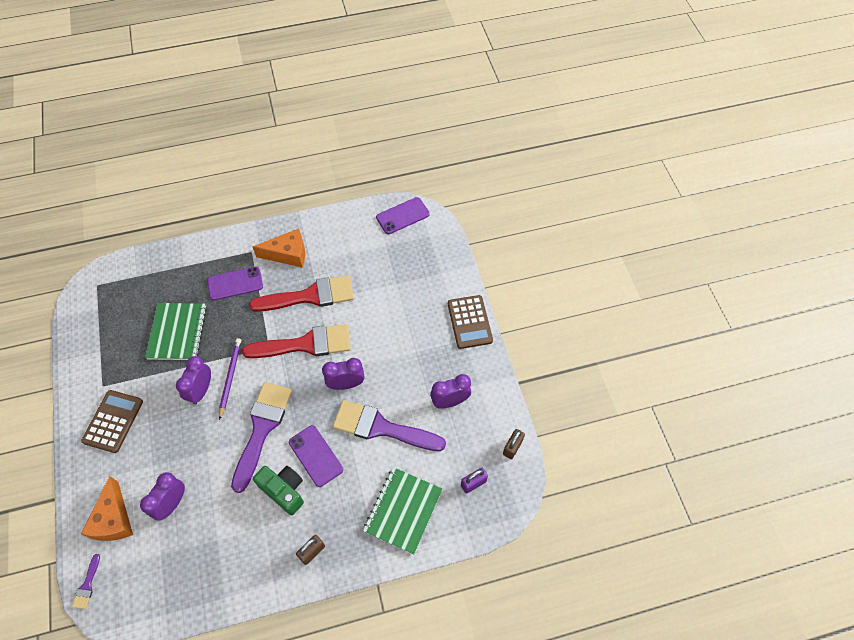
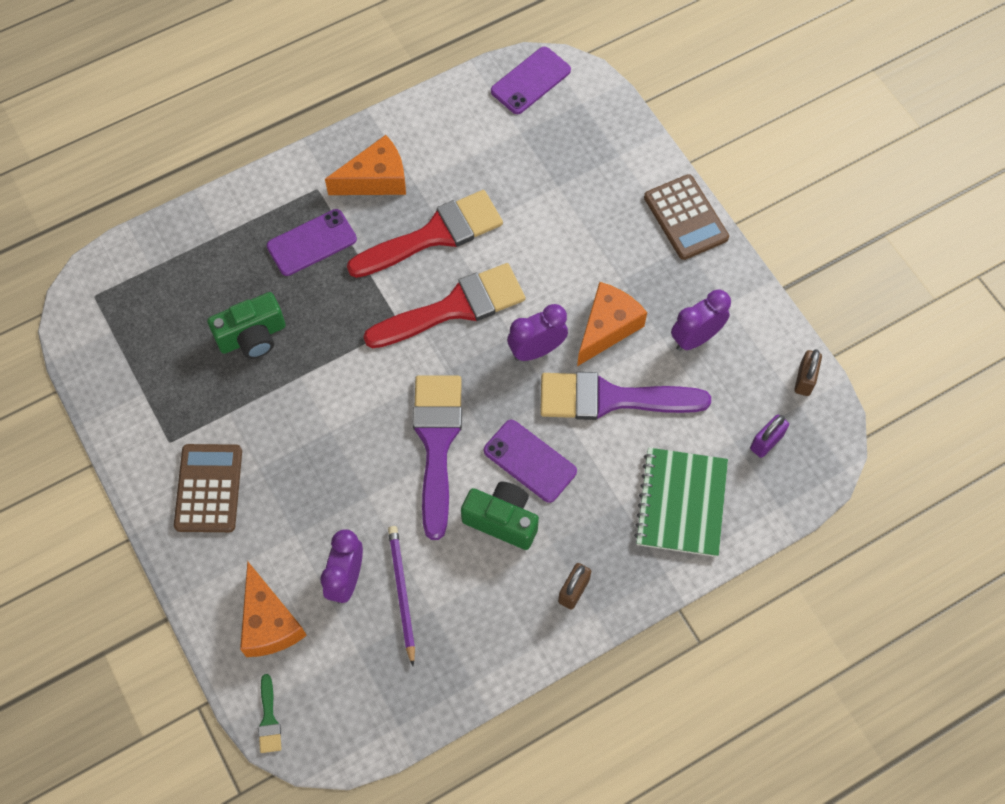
camera: 15 degrees left, 5 degrees up
purple brush [72,554,100,609] -> green brush [258,674,281,753]
green notebook [145,303,207,360] -> green camera [207,292,286,359]
purple clock [176,356,211,405] -> none
purple pencil [219,338,241,420] -> purple pencil moved to [388,526,415,666]
none -> orange cheese [577,282,647,366]

